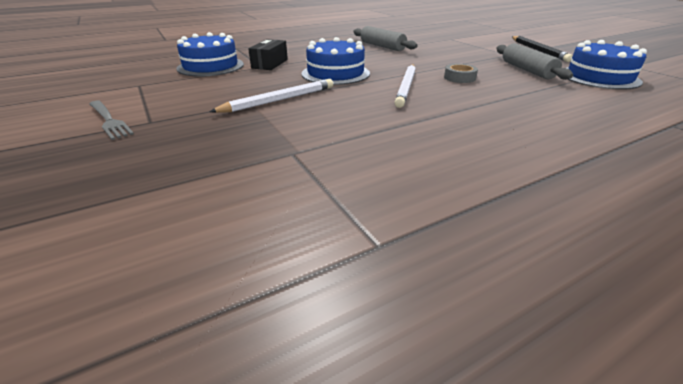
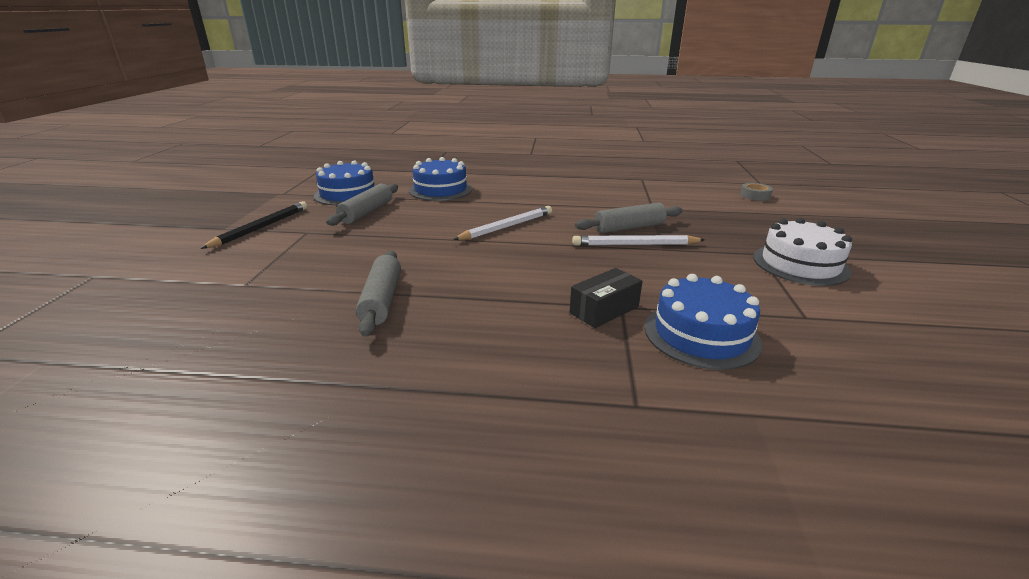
camera: 145 degrees left, 5 degrees down
grey fork [89,101,134,140] -> white cake [753,218,852,286]
blue cake [301,37,370,85] -> blue cake moved to [409,157,472,201]
grey tape [444,64,478,83] -> grey tape moved to [740,183,773,201]
none -> grey rolling pin [575,203,682,233]

